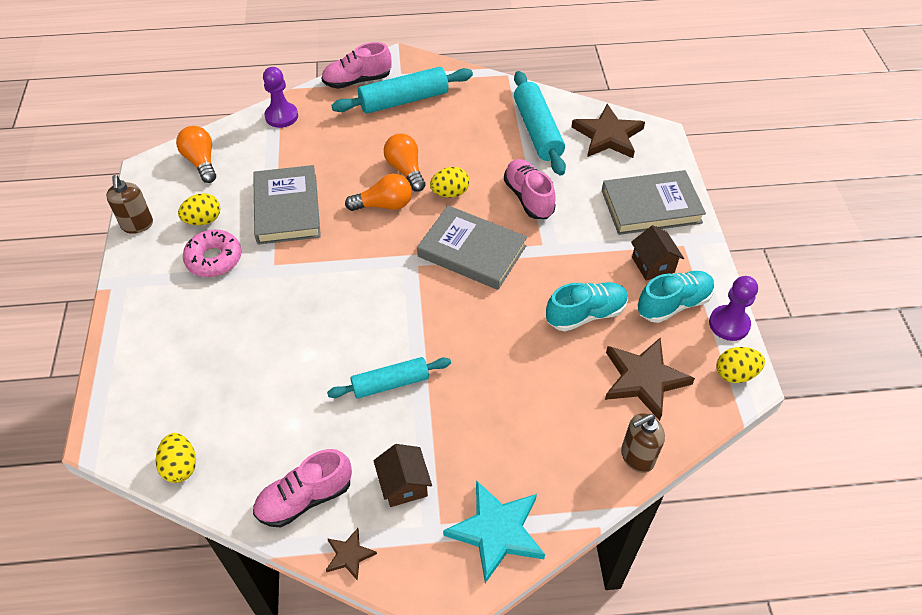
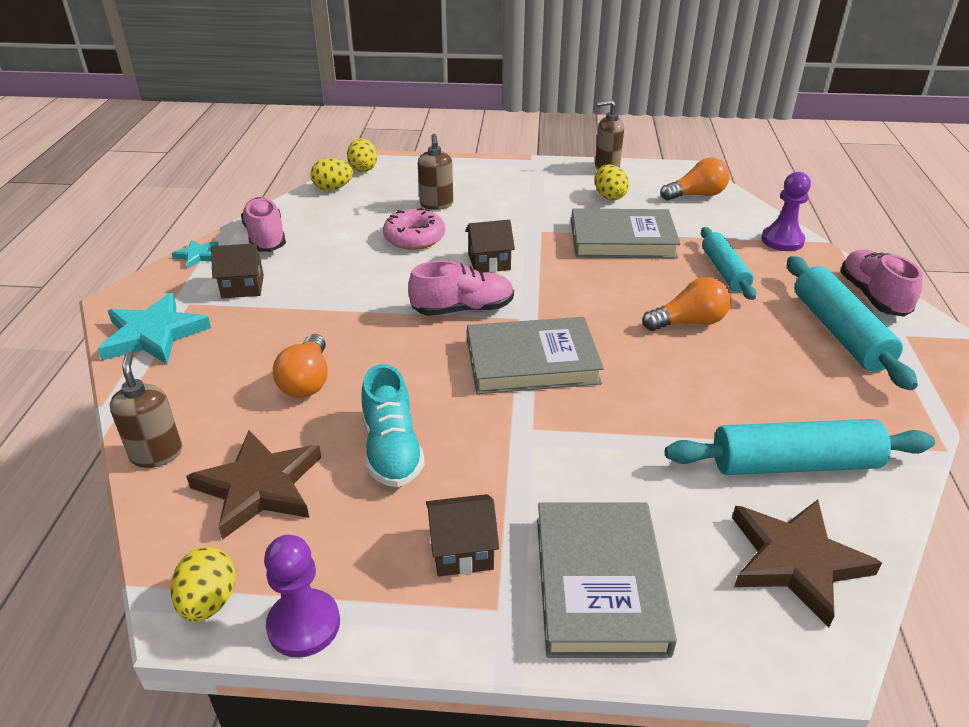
camera: 100 degrees right, 15 degrees down
pink donut [183,229,241,277] -> pink donut moved to [383,207,445,250]
brown star [326,528,377,581] -> turquoise star [172,240,219,269]
turquoise rolling pin [327,357,451,398] -> turquoise rolling pin moved to [701,227,756,300]
orange light bulb [345,174,412,211] -> orange light bulb moved to [273,334,328,398]
grey book [417,205,527,290] -> grey book turned 45 degrees clockwise [467,317,604,394]
yellow egg [430,167,469,197] -> yellow egg moved to [347,138,377,172]
pink shoe [504,159,556,219] -> pink shoe moved to [408,260,514,316]
turquoise shoe [638,271,715,323] -> none
none -> brown soap dispenser [418,134,453,210]
none -> brown house [465,220,515,273]

